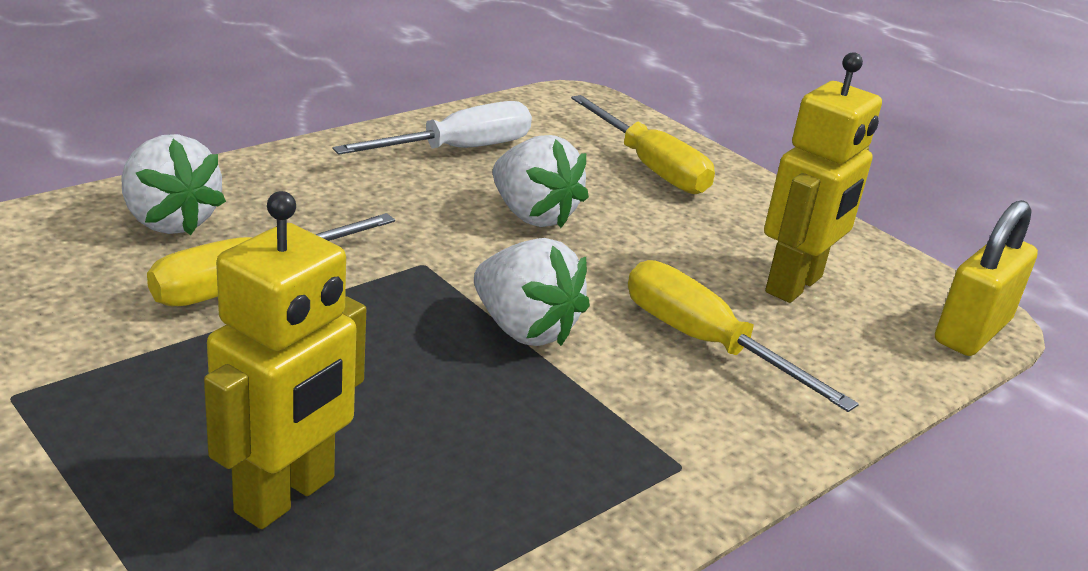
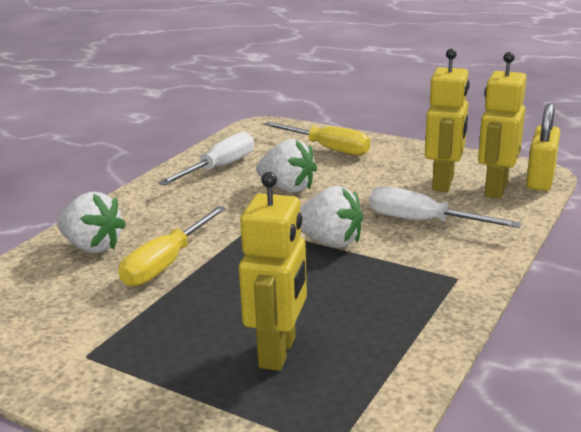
camera: 15 degrees left, 5 degrees down
yellow screwdriver [628,260,859,412] -> white screwdriver [369,186,522,228]
none -> yellow robot [478,52,527,198]

